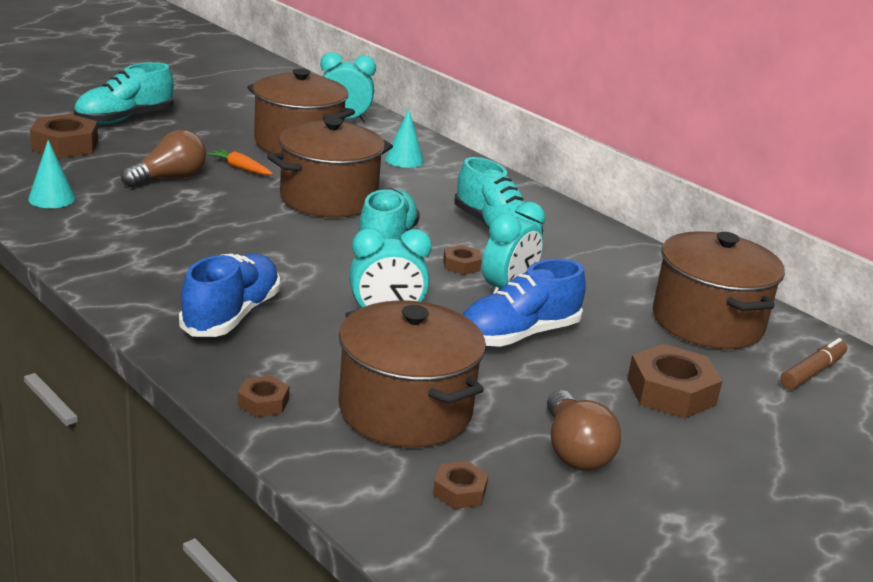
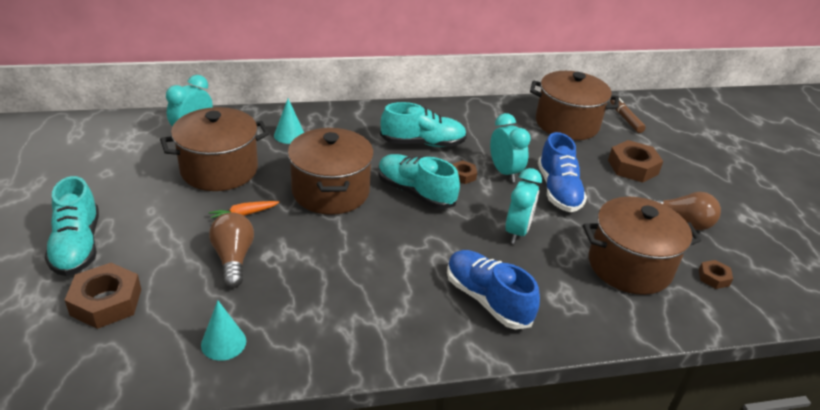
camera: 60 degrees left, 10 degrees up
brown nut [238,375,289,417] -> none

